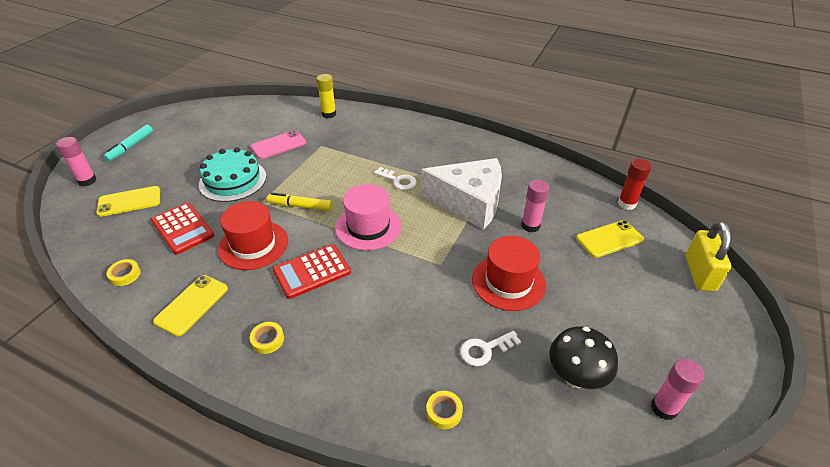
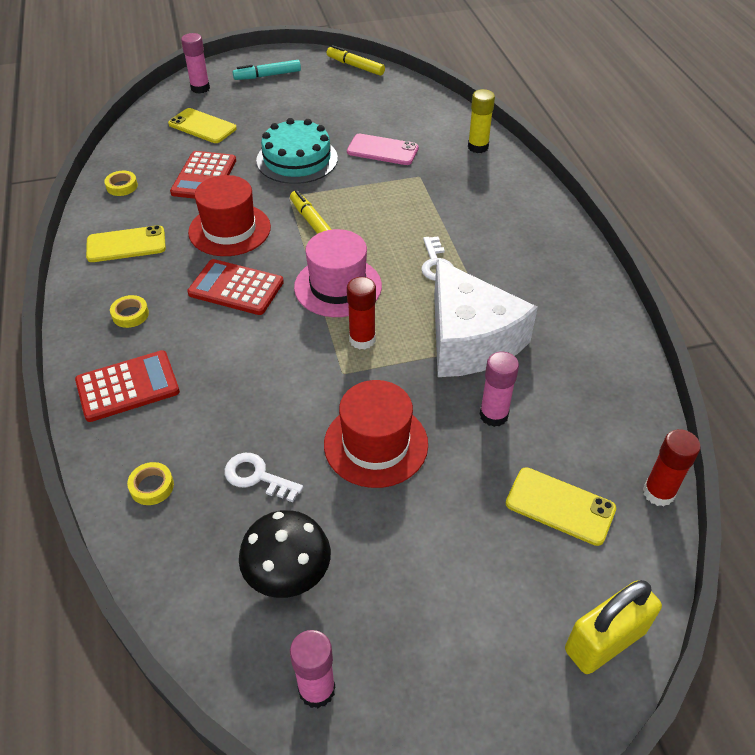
camera: 50 degrees right, 5 degrees up
none -> red calculator [75,350,180,422]
none -> yellow marker [327,45,385,76]
none -> red glue stick [347,277,376,350]

